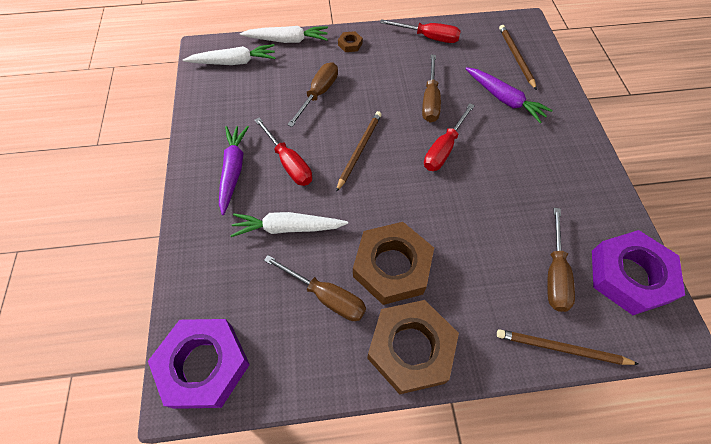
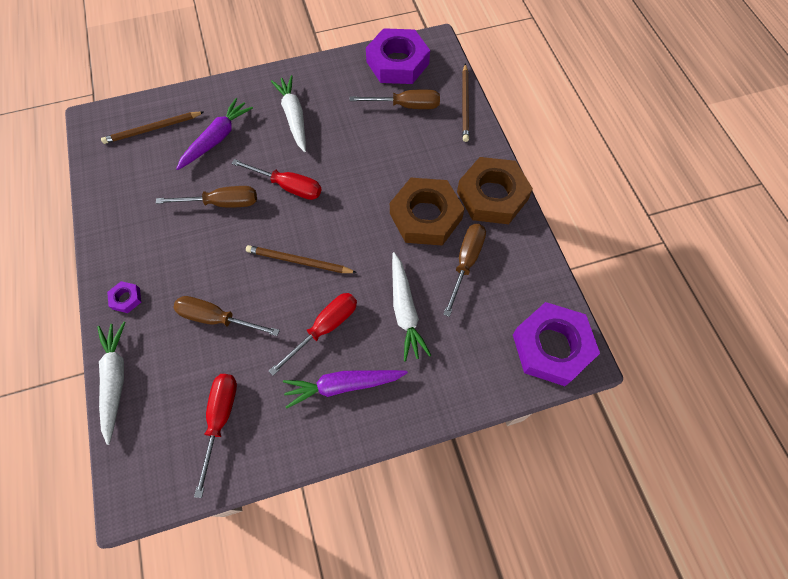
camera: 100 degrees left, 5 degrees up
white carrot [183,44,275,65] -> white carrot moved to [271,75,306,152]
brown nut [338,31,363,52] -> purple nut [107,281,141,313]
red screwdriver [380,19,461,43] -> red screwdriver moved to [194,374,237,498]

